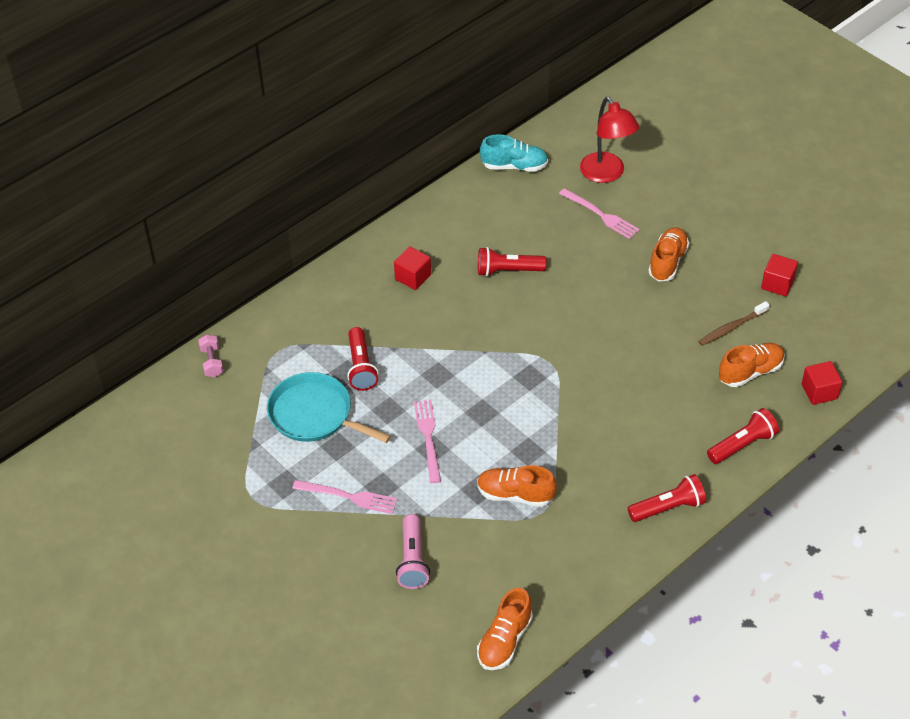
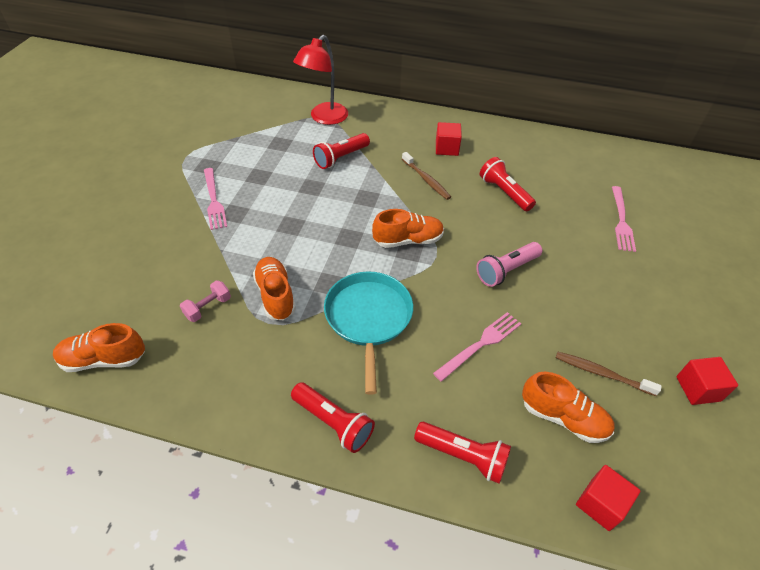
camera: 55 degrees right, 0 degrees up
pink dumbbell [198,334,223,377] -> pink dumbbell moved to [180,280,231,322]
turquoise pan [267,372,391,443] -> turquoise pan moved to [324,272,413,395]
pink flashlight [396,514,430,589] -> pink flashlight moved to [476,242,542,287]
pink fork [414,400,441,483] -> pink fork moved to [433,312,521,382]
turquoise shoe [480,134,548,172] -> none
red lamp [580,97,639,183] -> red lamp moved to [293,35,348,125]
orange shoe [648,227,689,281] -> orange shoe moved to [372,209,444,248]
none -> brown toothbrush [402,152,451,200]

